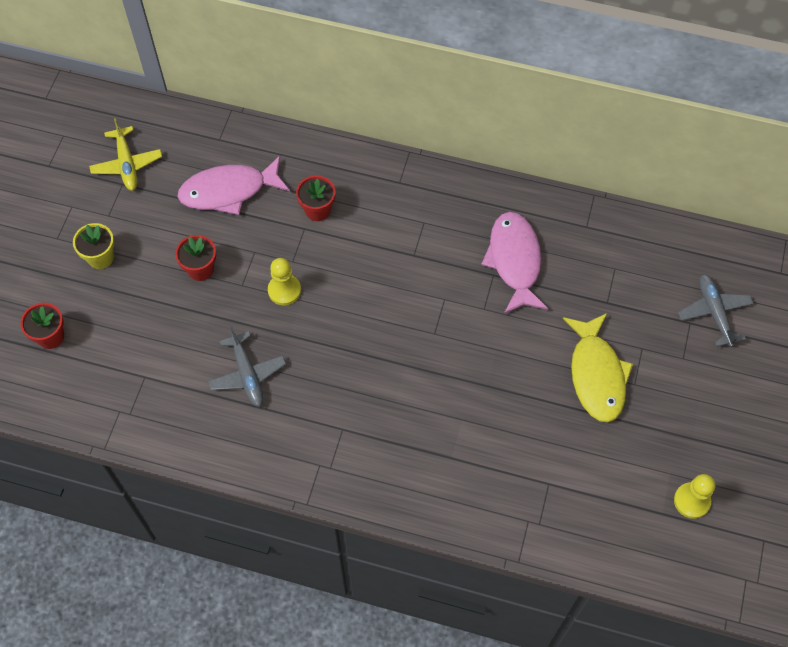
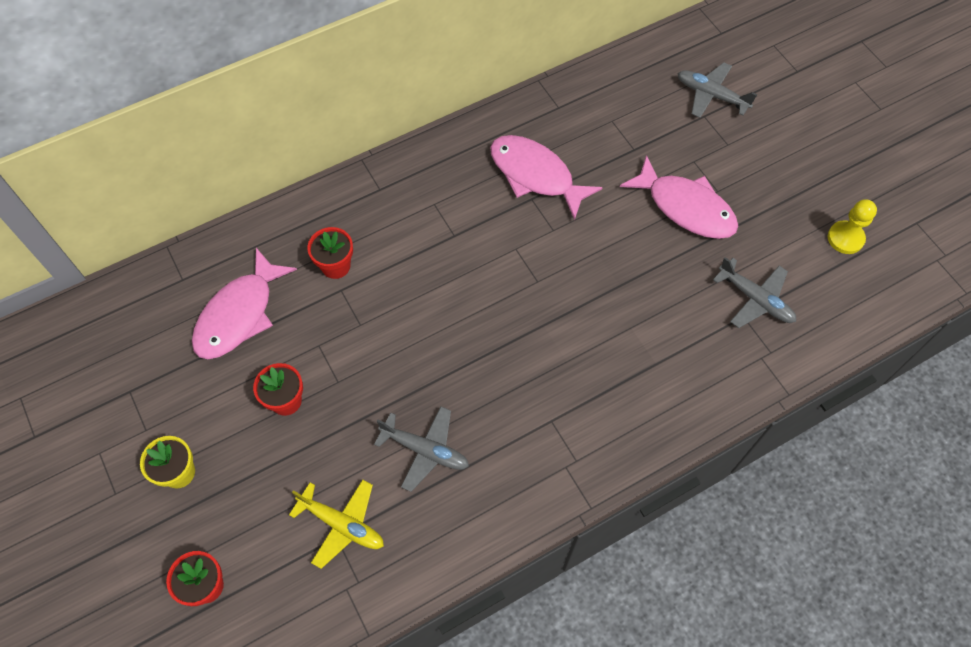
camera: 45 degrees left, 0 degrees up
yellow plane [89,118,162,191] -> yellow plane moved to [289,480,384,569]
yellow pawn [268,258,301,306] -> none
yellow fish [563,313,633,422] -> pink fish [620,155,738,239]
none -> grey plane [713,257,796,328]

